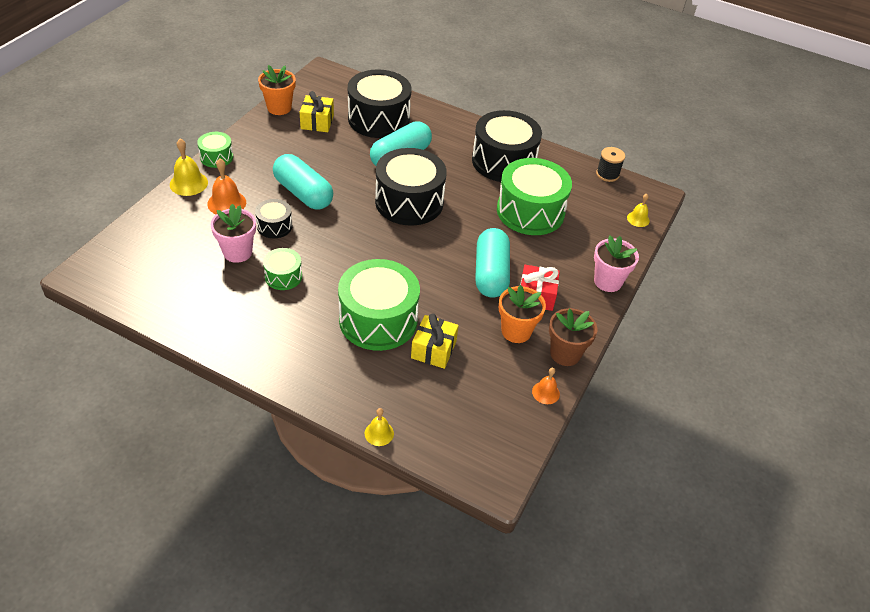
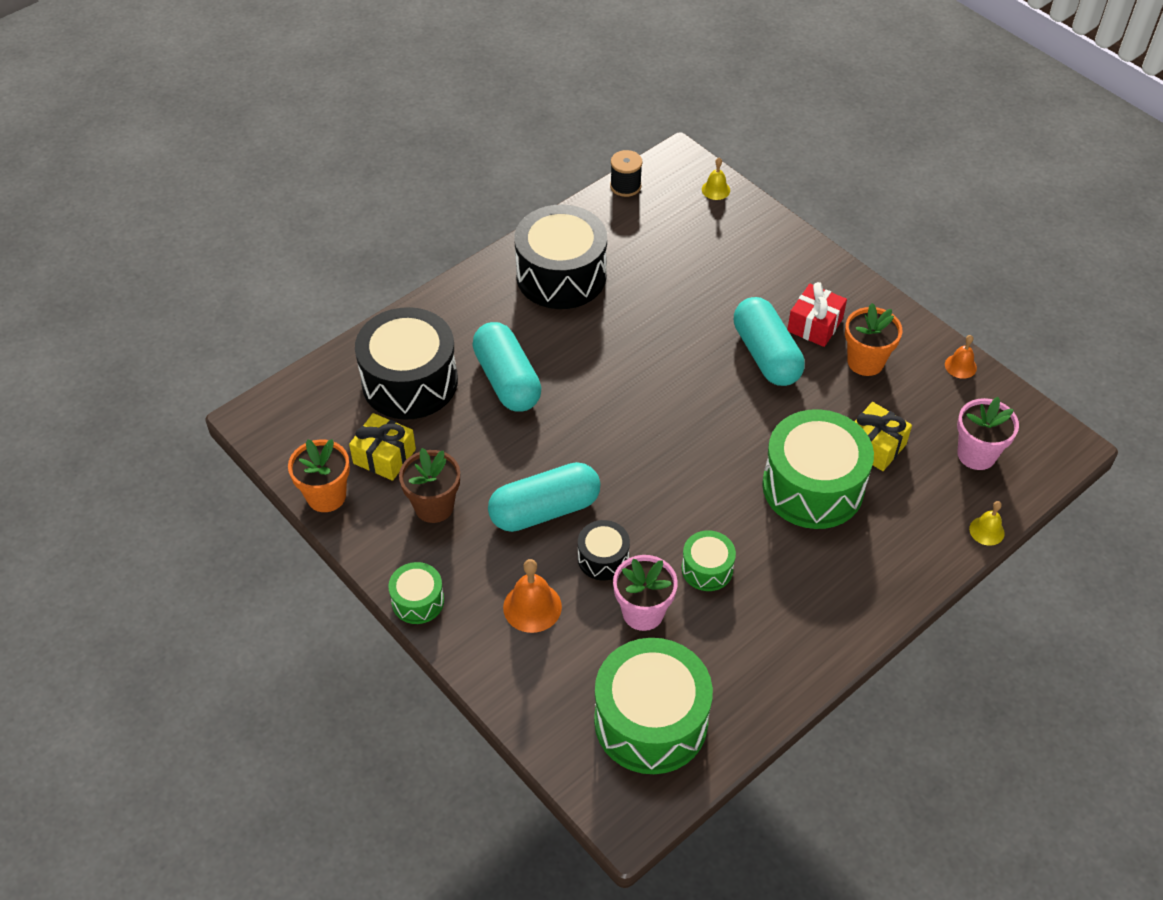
camera: 65 degrees left, 5 degrees up
yellow bell [170,139,208,196] -> none
black drum [375,148,447,226] -> none
turquoise capsule [475,228,510,298] -> turquoise capsule turned 45 degrees clockwise [734,297,805,386]
green drum [497,158,572,235] -> green drum moved to [594,638,713,774]
brown flower pot [549,308,597,366] -> brown flower pot moved to [399,448,460,523]
pink flower pot [594,236,639,292] -> pink flower pot moved to [957,397,1019,470]

